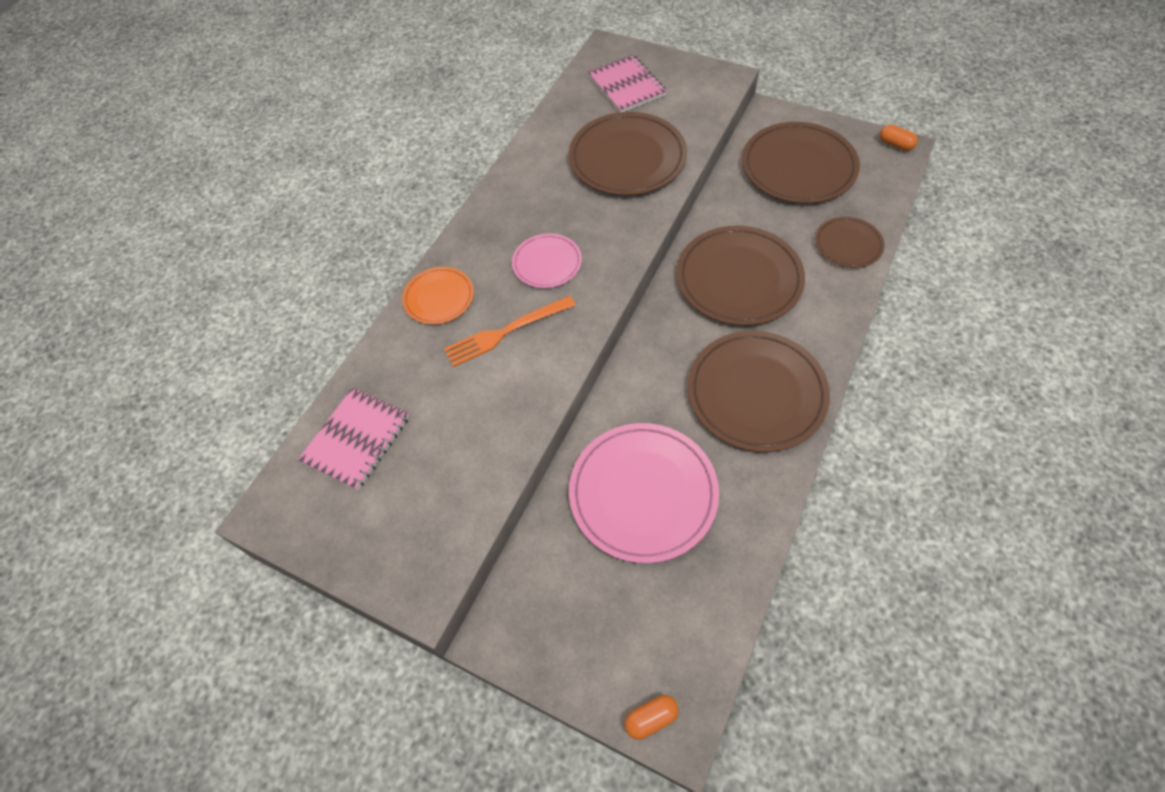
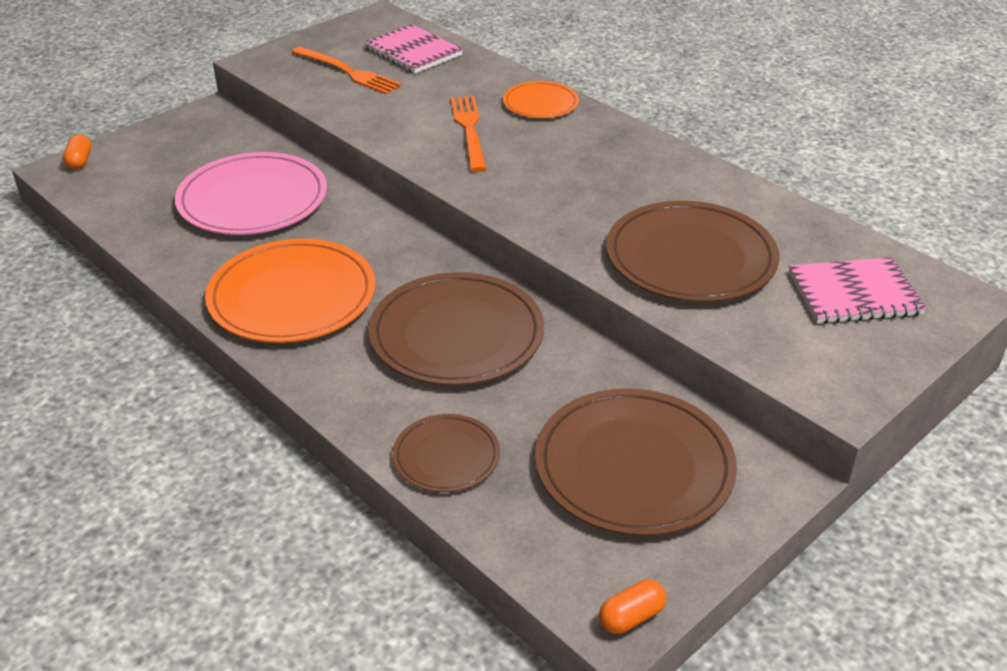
camera: 105 degrees right, 20 degrees down
pink plate [512,233,582,288] -> none
brown plate [687,331,830,452] -> orange plate [205,239,375,343]
none -> orange fork [292,47,402,94]

